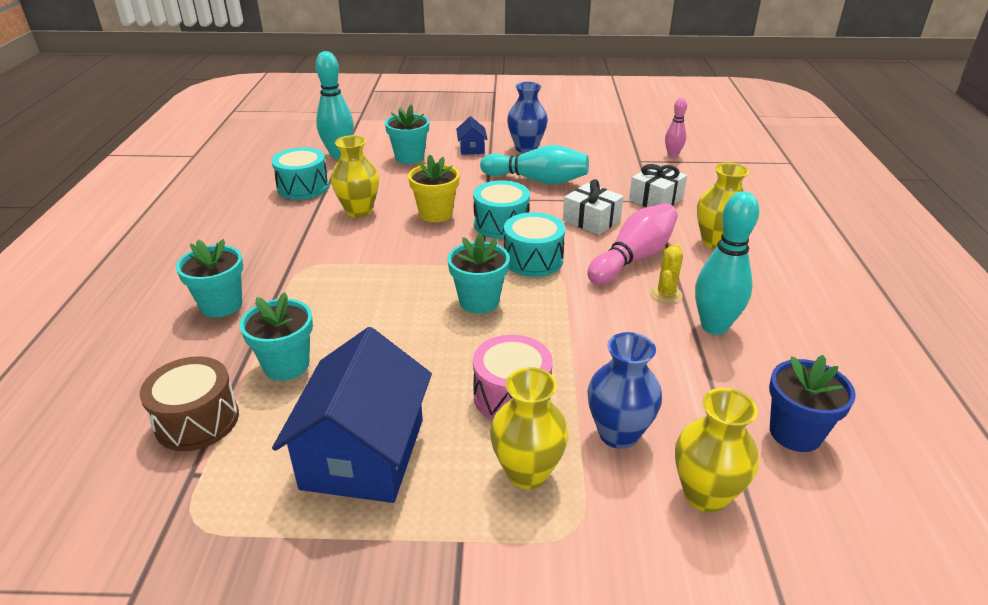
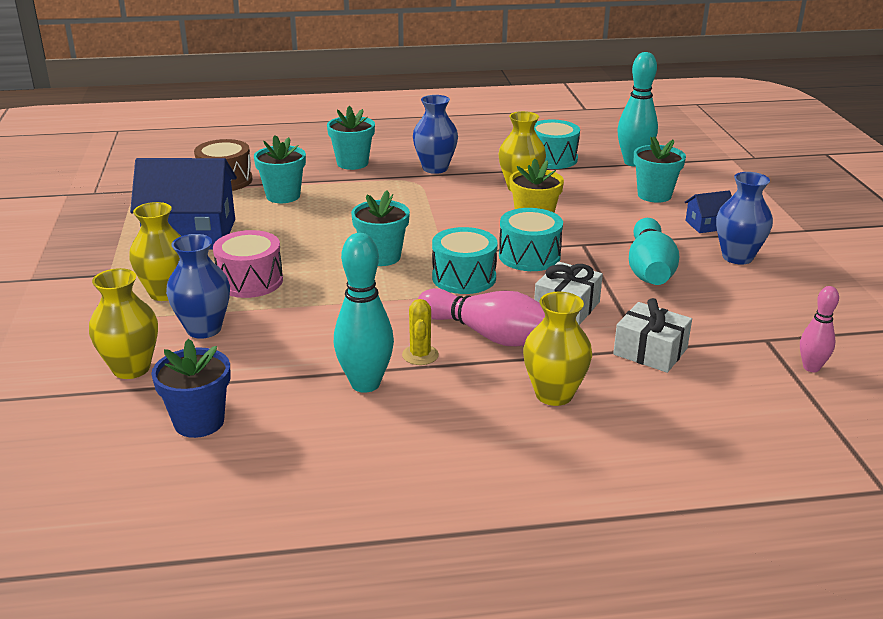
camera: 80 degrees right, 5 degrees down
yellow cactus [650,244,683,304] -> yellow cactus turned 75 degrees clockwise [402,299,439,365]
none -> blue vase [413,95,458,174]

